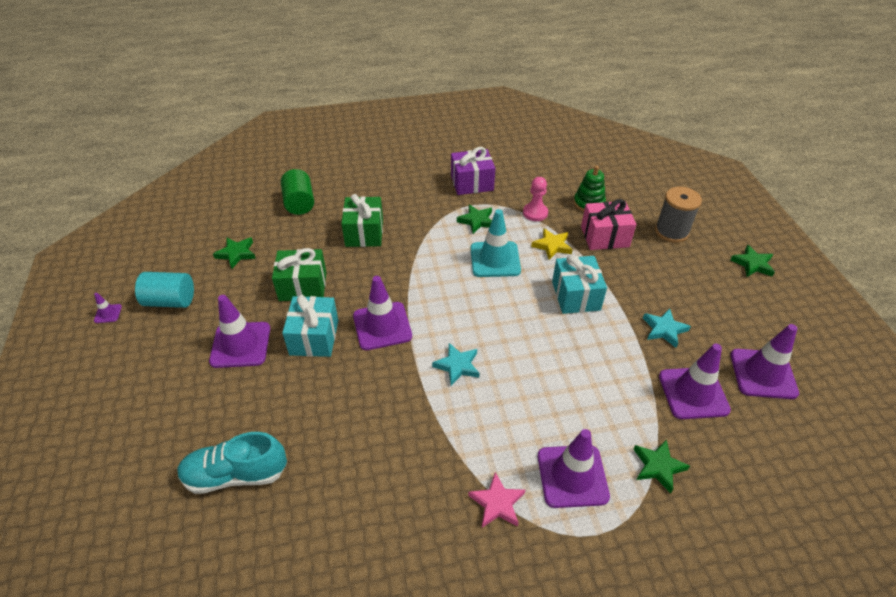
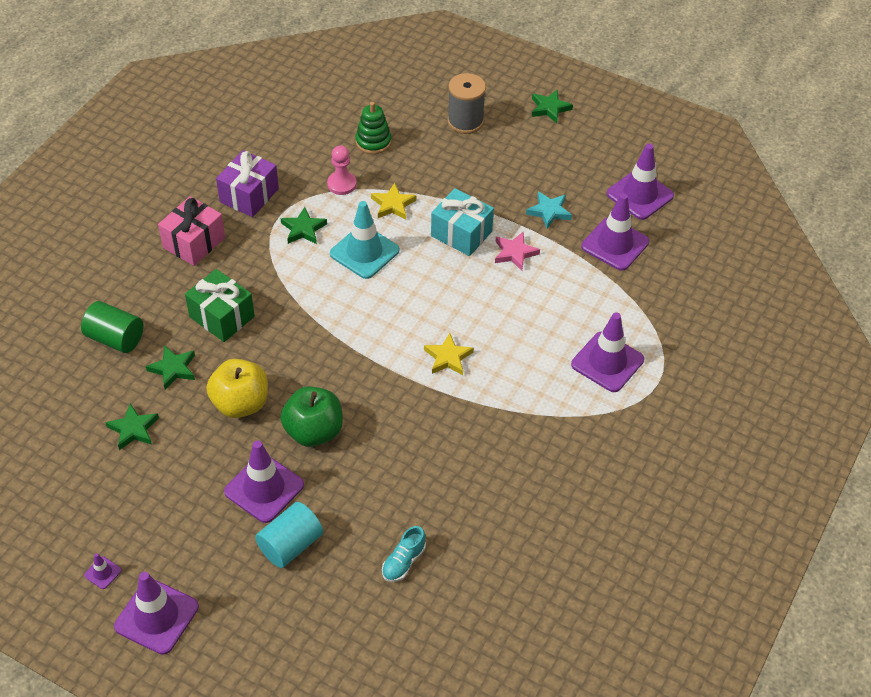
camera: 50 degrees left, 5 degrees up
turquoise cylinder [135,272,194,308] -> turquoise cylinder moved to [255,502,323,568]
turquoise shoe [177,432,287,494] -> turquoise shoe [382,526,426,582], size x0.57
green gift [272,248,327,301] -> yellow apple [206,359,268,418]
turquoise gift [282,295,338,357] -> green apple [280,387,343,447]
purple traffic cone [353,276,412,350] -> purple traffic cone moved to [114,572,199,655]
turquoise star [432,343,480,386] -> yellow star [424,333,474,375]
pink star [468,472,525,528] -> pink star moved to [495,232,540,271]
pink gift [581,199,636,250] -> pink gift moved to [158,196,225,266]
green star [633,439,690,493] -> green star moved to [146,345,195,390]

